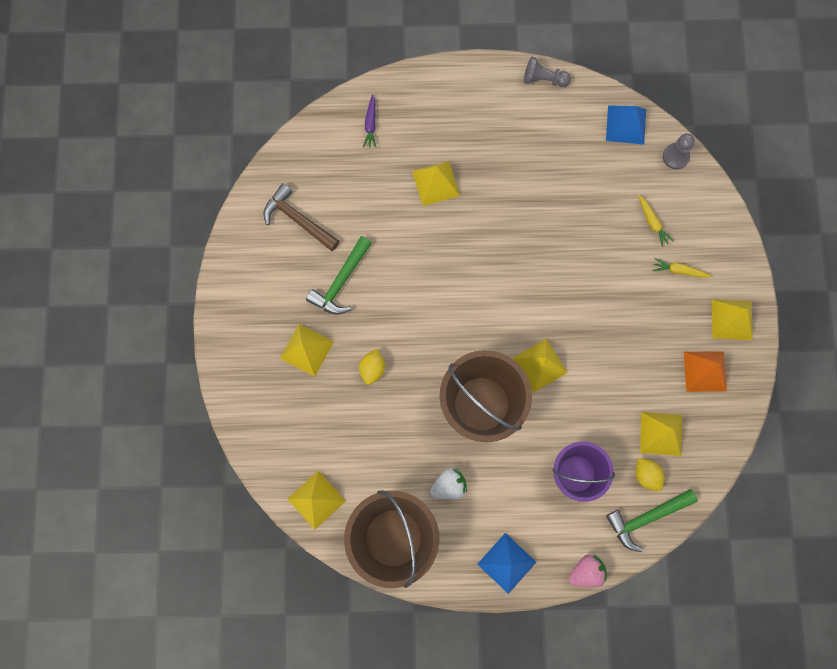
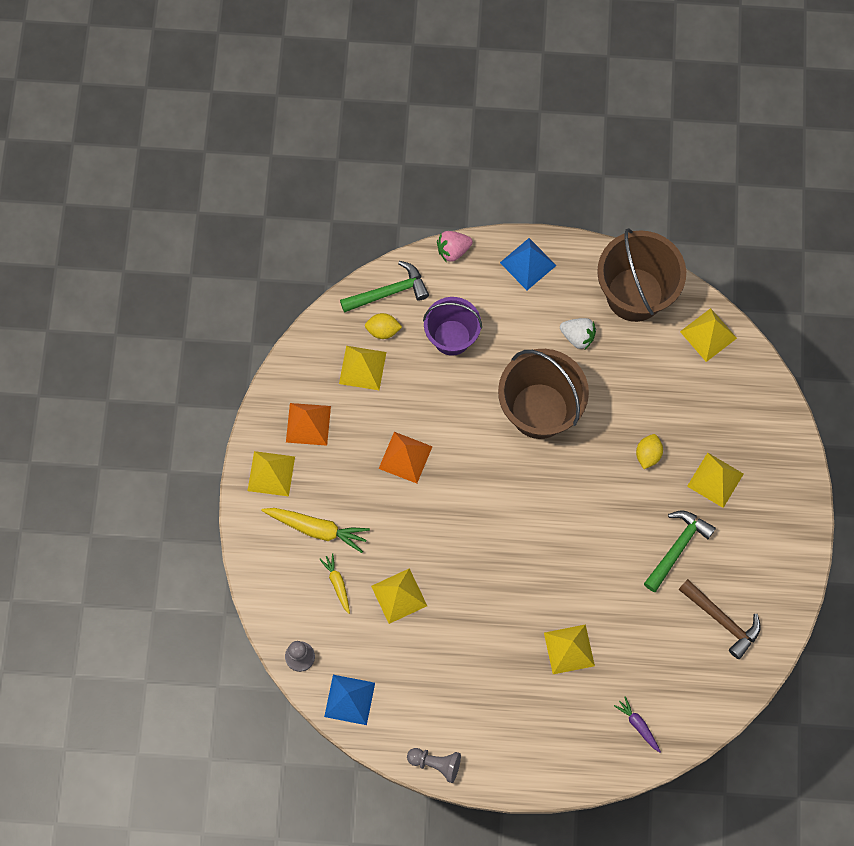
camera: 175 degrees left, 5 degrees down
purple carrot [363,94,376,148] -> purple carrot turned 45 degrees counterclockwise [614,696,661,752]
white strawberry [430,468,467,500] -> white strawberry turned 135 degrees counterclockwise [560,318,596,349]
yellow pyramid [512,338,568,393] -> yellow pyramid moved to [371,568,427,624]
yellow lemon [636,458,664,491] -> yellow lemon turned 60 degrees counterclockwise [365,313,402,339]
yellow carrot [653,258,712,278] -> yellow carrot [261,508,370,553], size x1.75
none -> orange pyramid [379,432,433,483]

